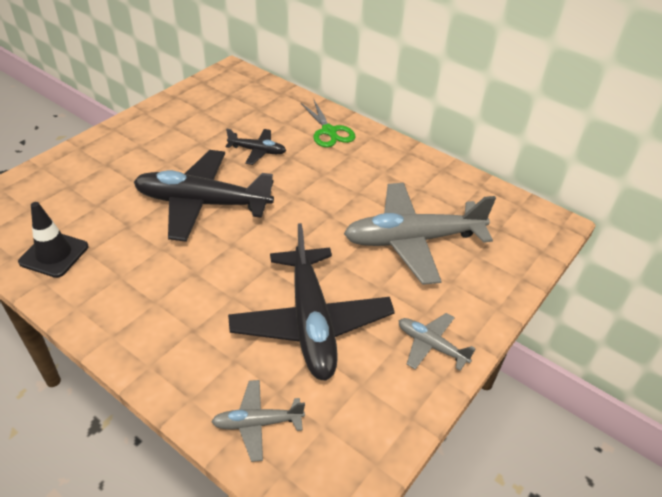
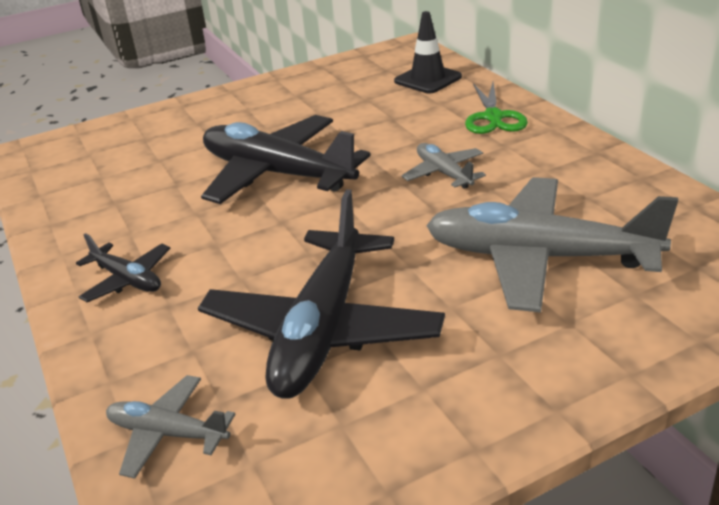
camera: 30 degrees right, 10 degrees down
black traffic cone [18,202,88,278] -> black traffic cone moved to [394,11,462,94]
black plane [226,129,286,165] -> black plane moved to [76,233,170,302]
grey plane [399,313,476,371] -> grey plane moved to [401,143,486,189]

